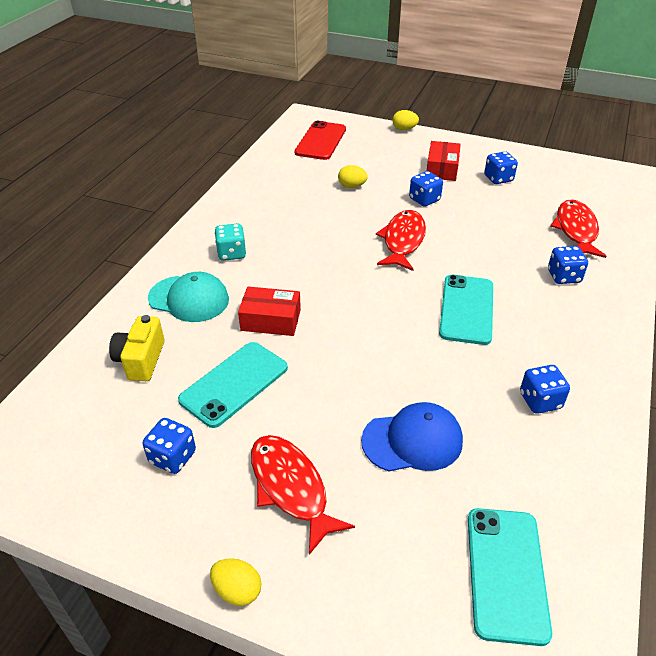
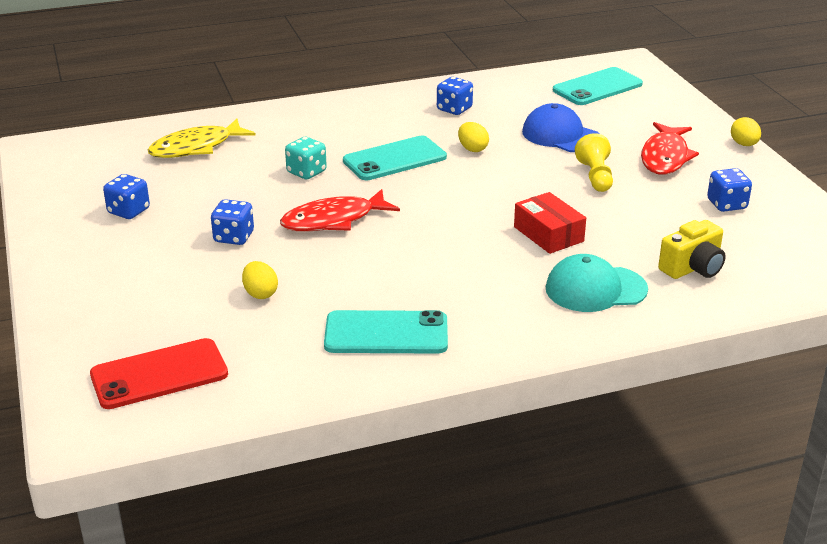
camera: 130 degrees left, 10 degrees down
turquoise cap [148,272,229,322] -> turquoise cap turned 75 degrees counterclockwise [546,254,648,312]
turquoise phone [178,342,288,428] -> turquoise phone moved to [324,310,448,354]
turquoise dice [214,224,246,261] -> turquoise dice moved to [285,137,327,179]
yellow egg [392,110,419,130] -> yellow egg moved to [458,122,489,152]
red box [427,141,461,181] -> none
blue dice [548,246,588,284] -> none
red fish [550,199,606,258] -> yellow fish [148,119,256,158]
none -> yellow pawn [575,133,613,192]

